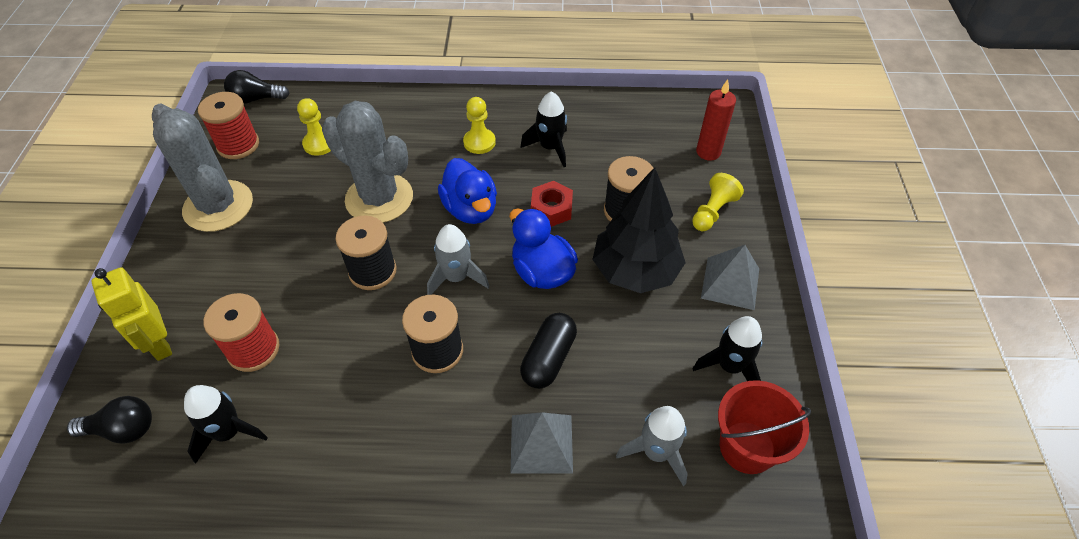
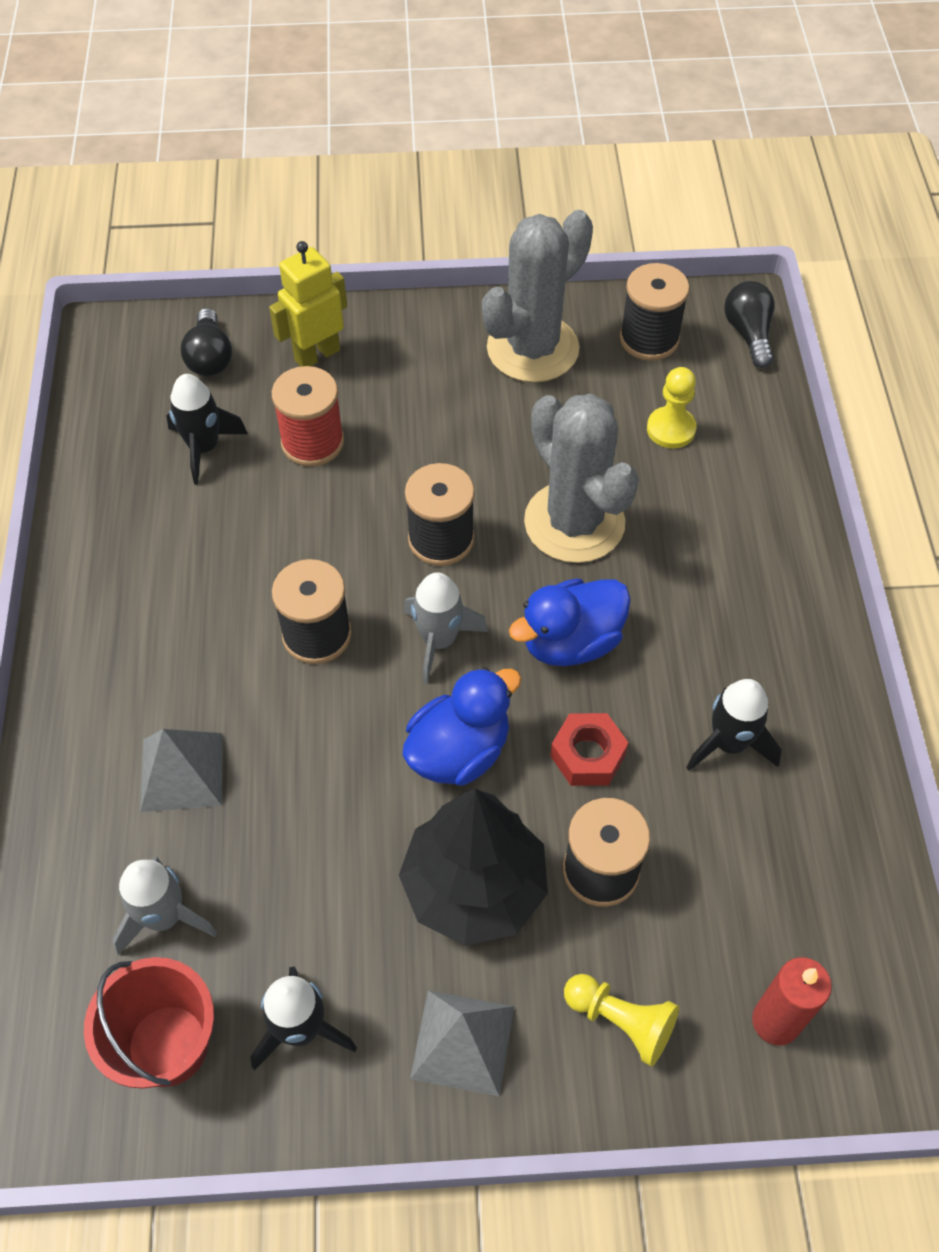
camera: 85 degrees right, 5 degrees up
red spool [198,92,259,159] -> black spool [620,263,689,361]
grey cactus [322,101,413,223] -> grey cactus turned 60 degrees counterclockwise [524,394,639,563]
yellow pawn [463,97,496,154] -> none
black capsule [520,313,577,389] -> none

